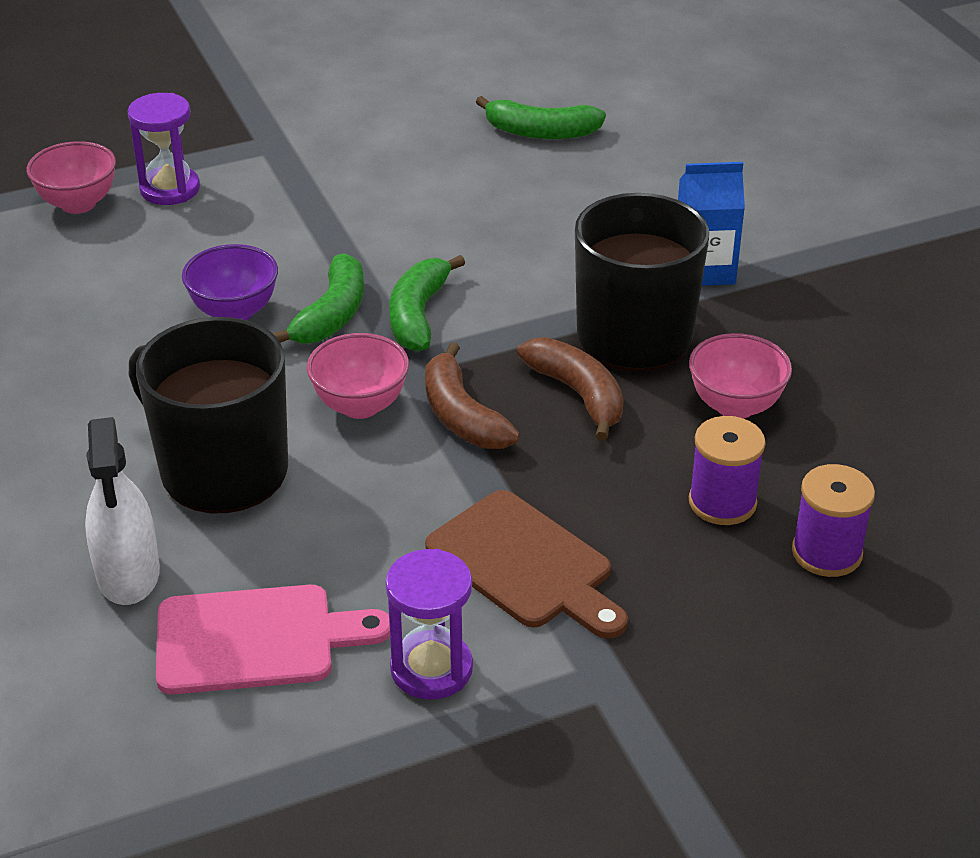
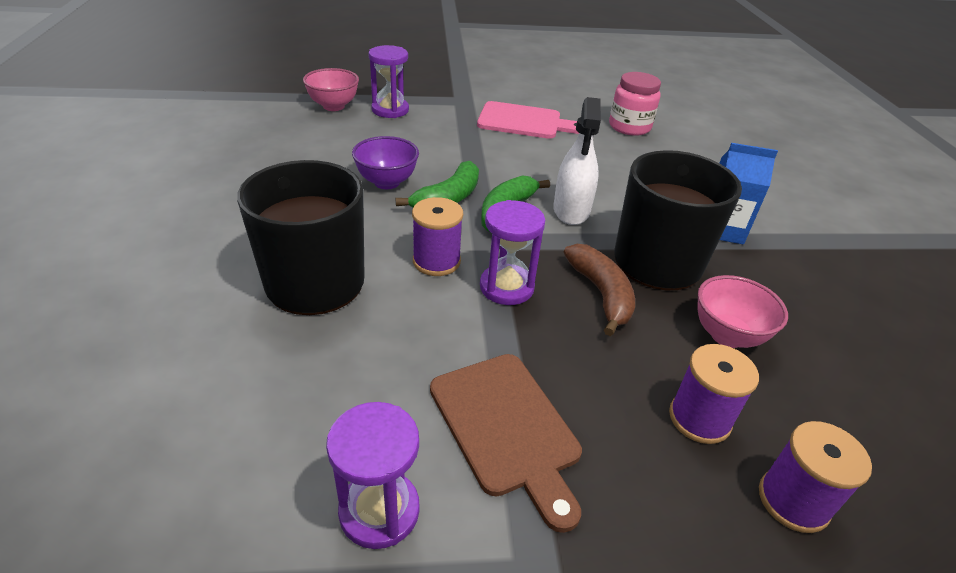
camera: 15 degrees right, 0 degrees up
white spray bottle [85,417,160,605] -> white spray bottle moved to [553,97,601,225]
pink cutting board [156,585,390,695] -> pink cutting board moved to [477,101,579,139]
pink bowl [307,333,409,419] -> purple spool [412,197,463,276]
brown banana [425,342,520,449] -> purple hourglass [480,200,545,305]
green banana [476,96,606,139] -> pink jar [609,72,661,136]

